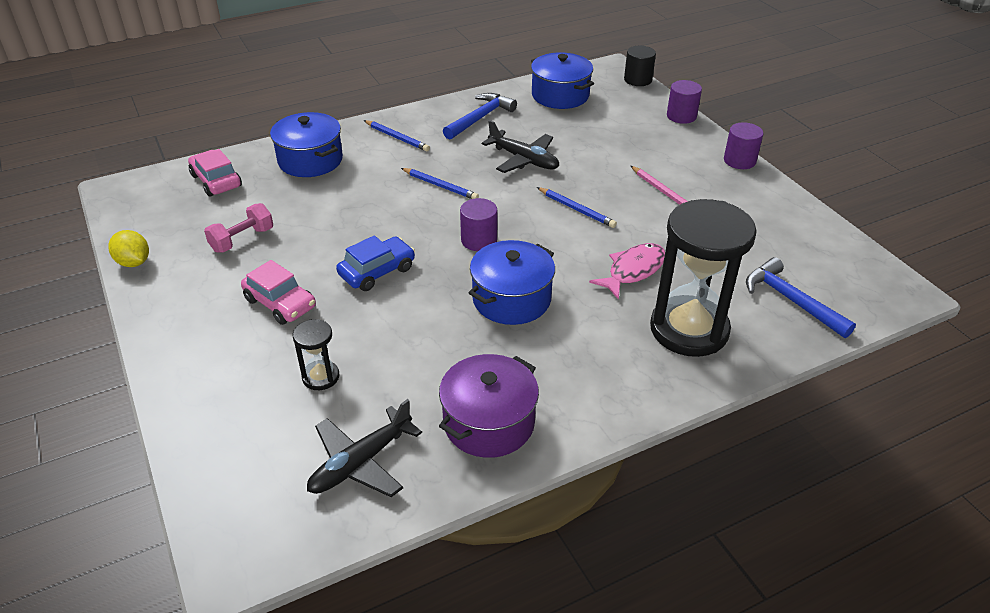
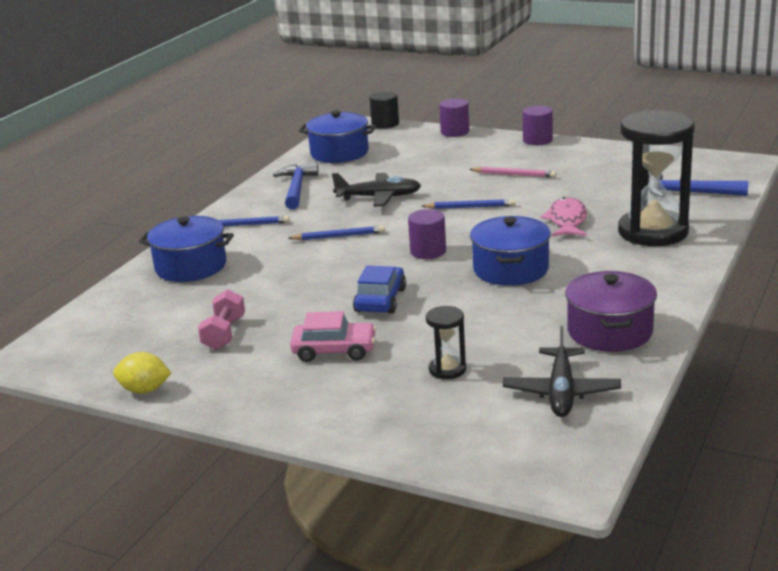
camera: 35 degrees left, 15 degrees down
pink car [188,149,242,197] -> none

